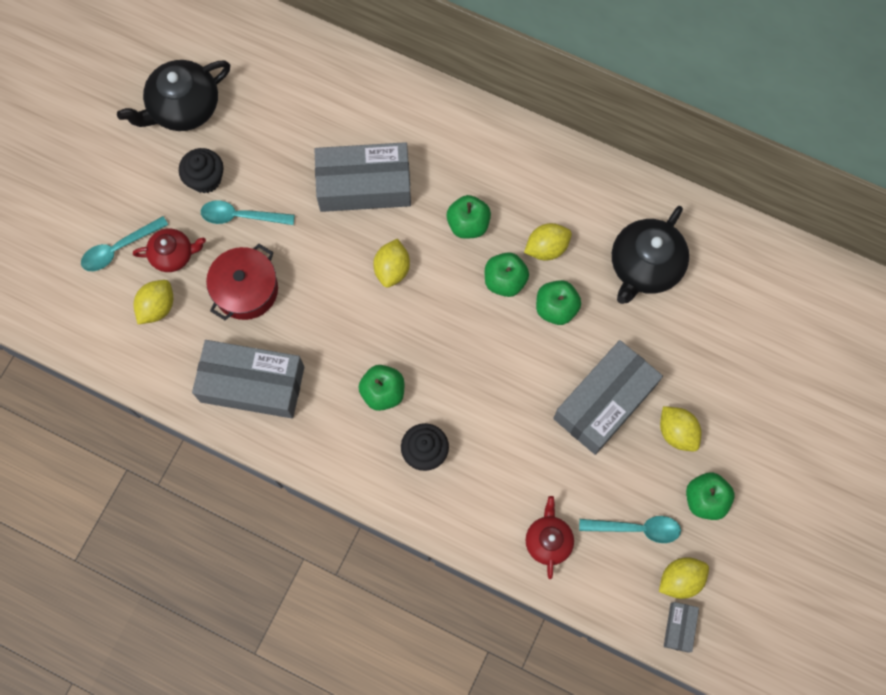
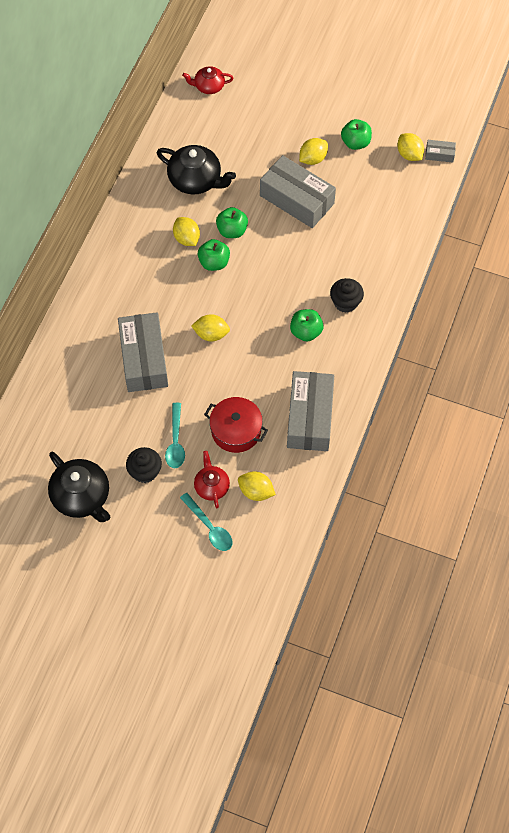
camera: 95 degrees left, 10 degrees down
green apple [447,195,491,239] -> none
red teapot [526,496,574,579] -> red teapot moved to [182,66,234,94]
turquoise spoon [579,516,681,543] -> none

